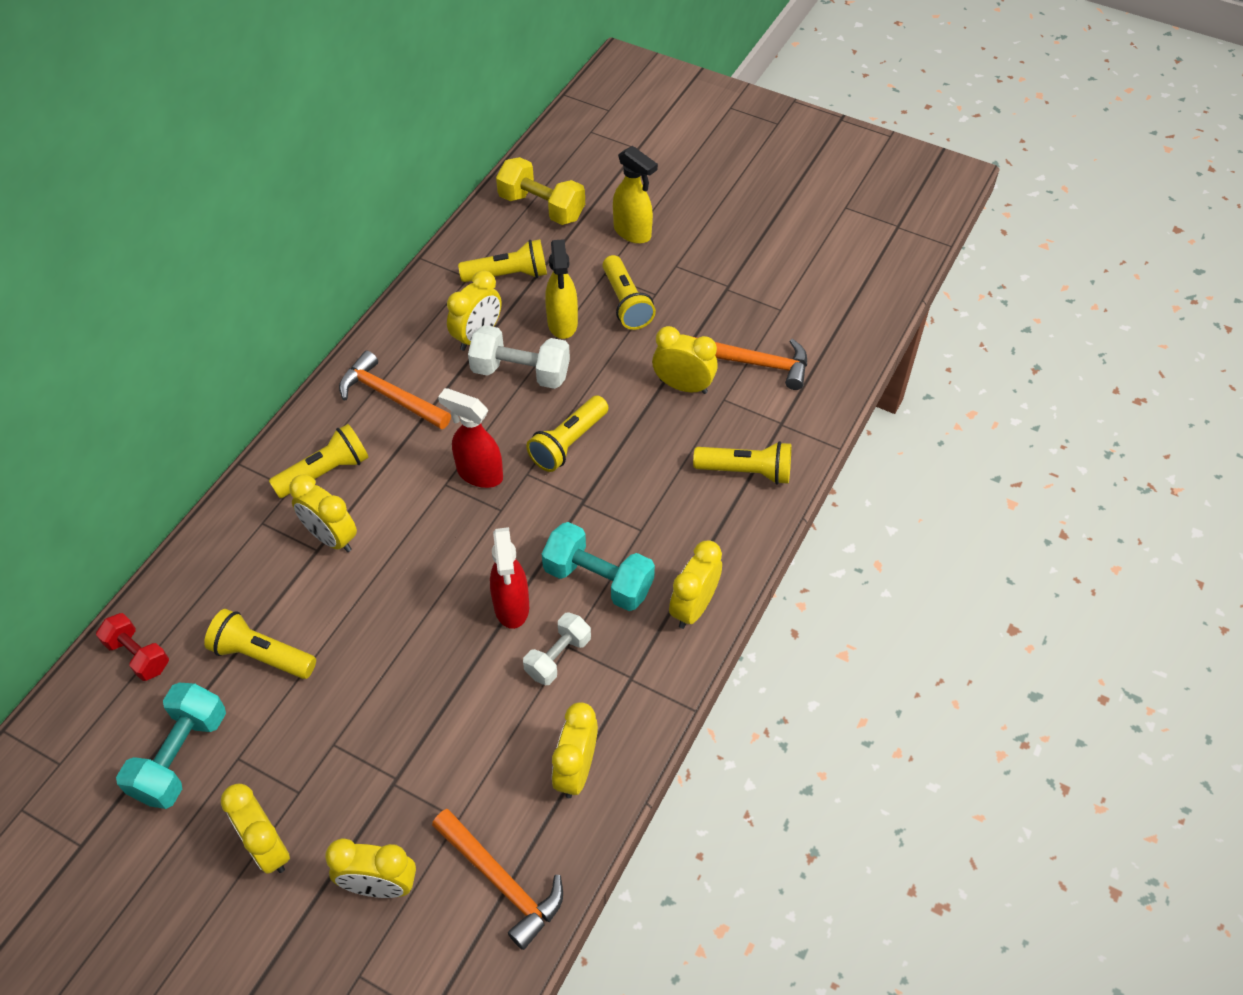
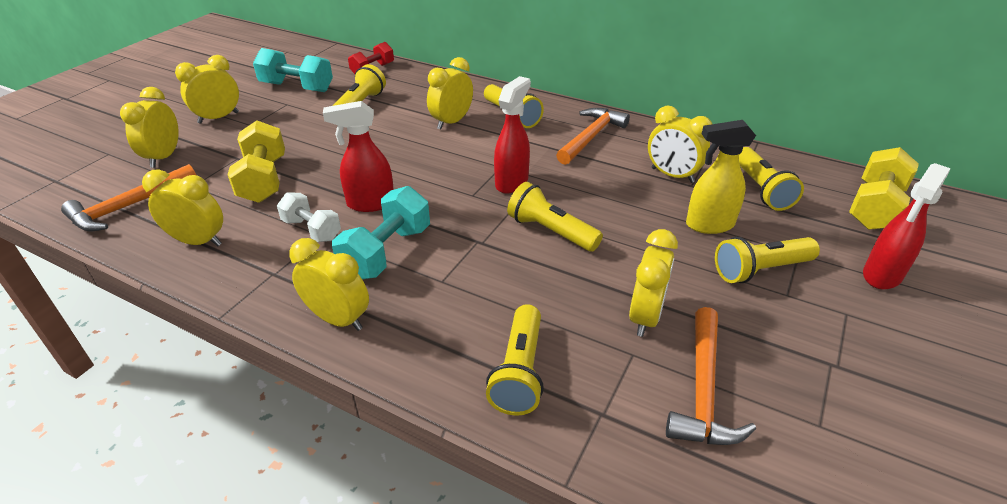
camera: 90 degrees right, 15 degrees down
white dumbbell [468,325,570,389] -> none
yellow spray bottle [613,146,658,244] -> red spray bottle [863,163,951,290]
none -> yellow dumbbell [228,120,285,203]

